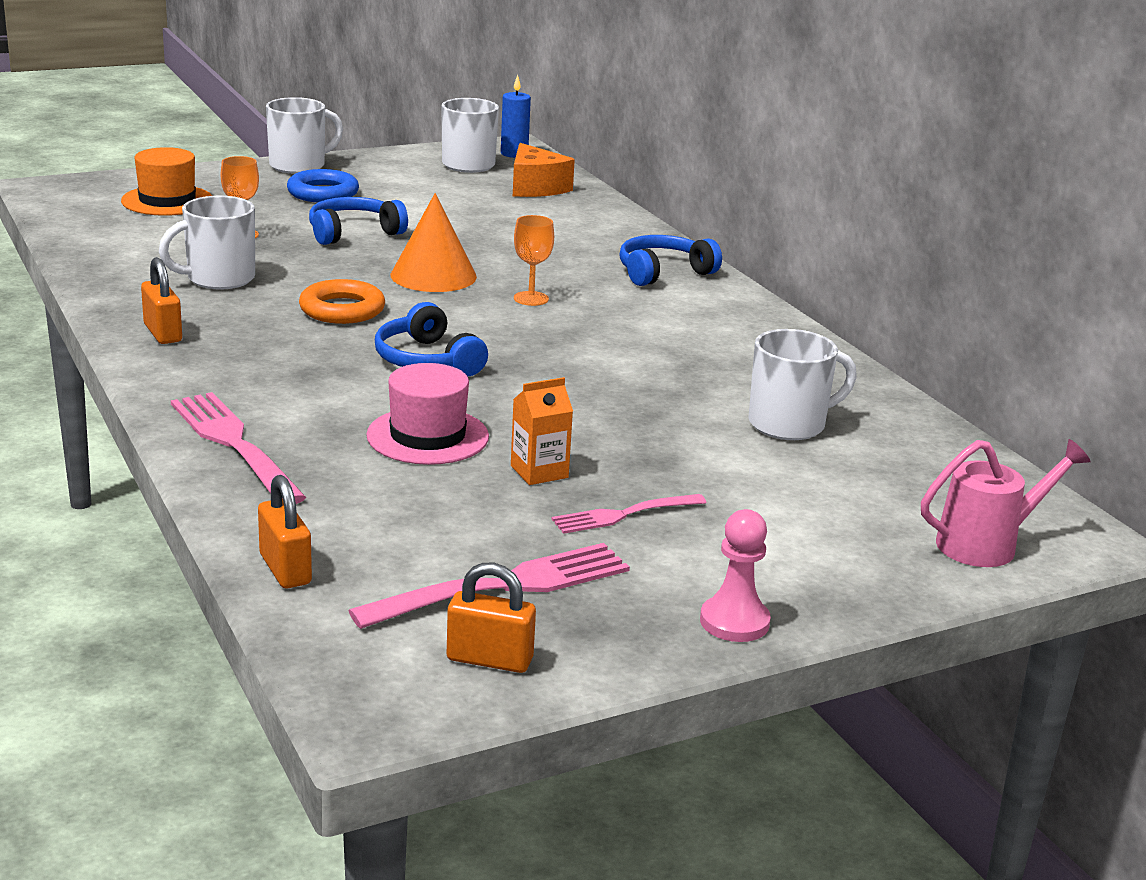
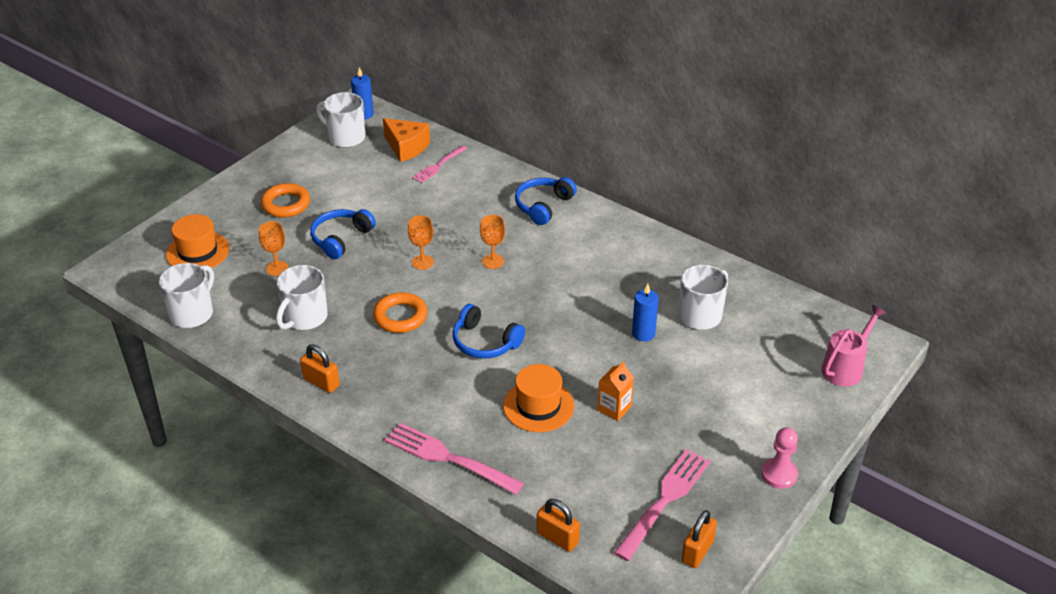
camera: 25 degrees left, 15 degrees up
white mug [266,97,343,174] -> white mug moved to [159,263,214,328]
blue ring [287,169,359,202] -> orange ring [261,183,310,218]
pink hat [366,363,489,465] -> orange hat [503,364,574,432]
orange cone [390,193,477,292] -> orange goblet [408,215,434,270]
orange padlock [447,563,536,673] -> orange padlock turned 45 degrees counterclockwise [682,510,717,568]
pink fork [551,494,706,534] -> pink fork moved to [412,146,467,183]
none -> blue candle [632,284,659,341]

